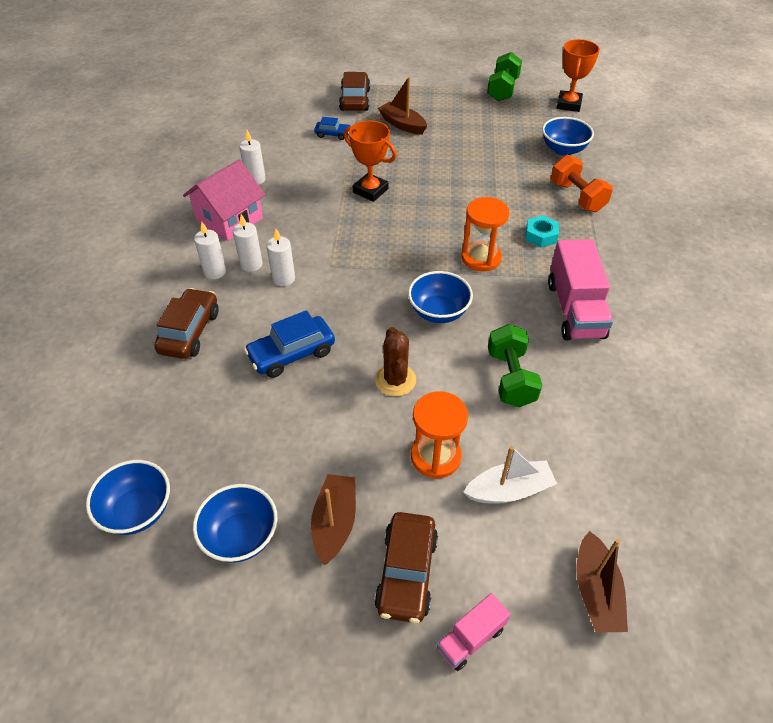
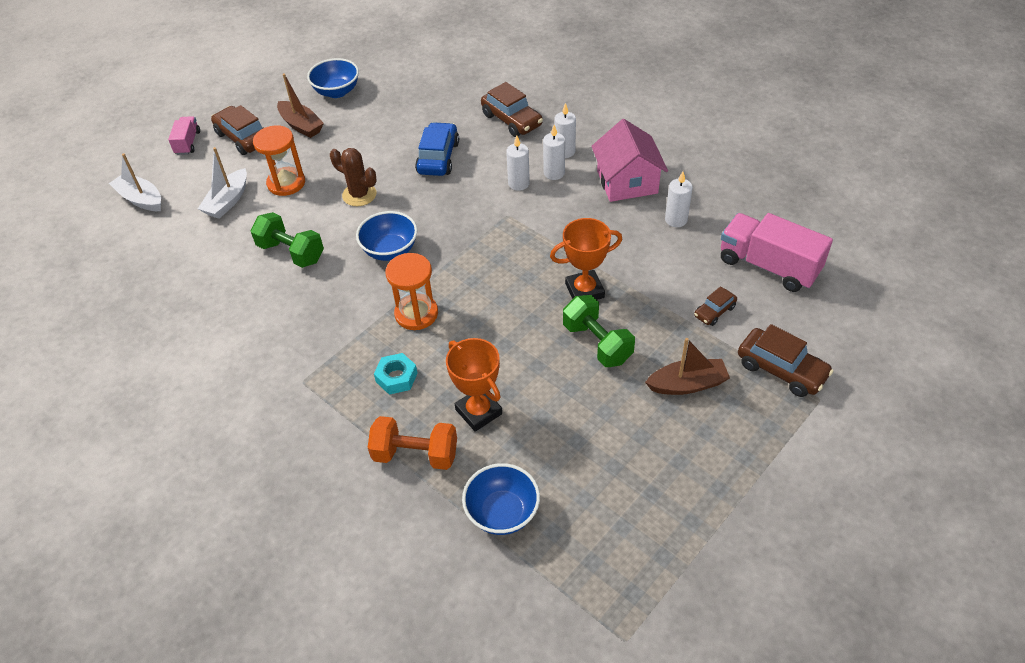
camera: 130 degrees right, 0 degrees up
blue bowl [86,460,170,535] -> none
blue car [314,117,351,140] -> brown car [694,286,737,326]
green dumbbell [487,52,522,101] -> green dumbbell moved to [563,295,635,367]
pink truck [548,239,613,341] -> pink truck moved to [721,213,833,292]
orange trophy [557,39,600,112] -> orange trophy moved to [446,338,502,432]
brown boat [576,531,628,633] -> white boat [109,153,161,211]

